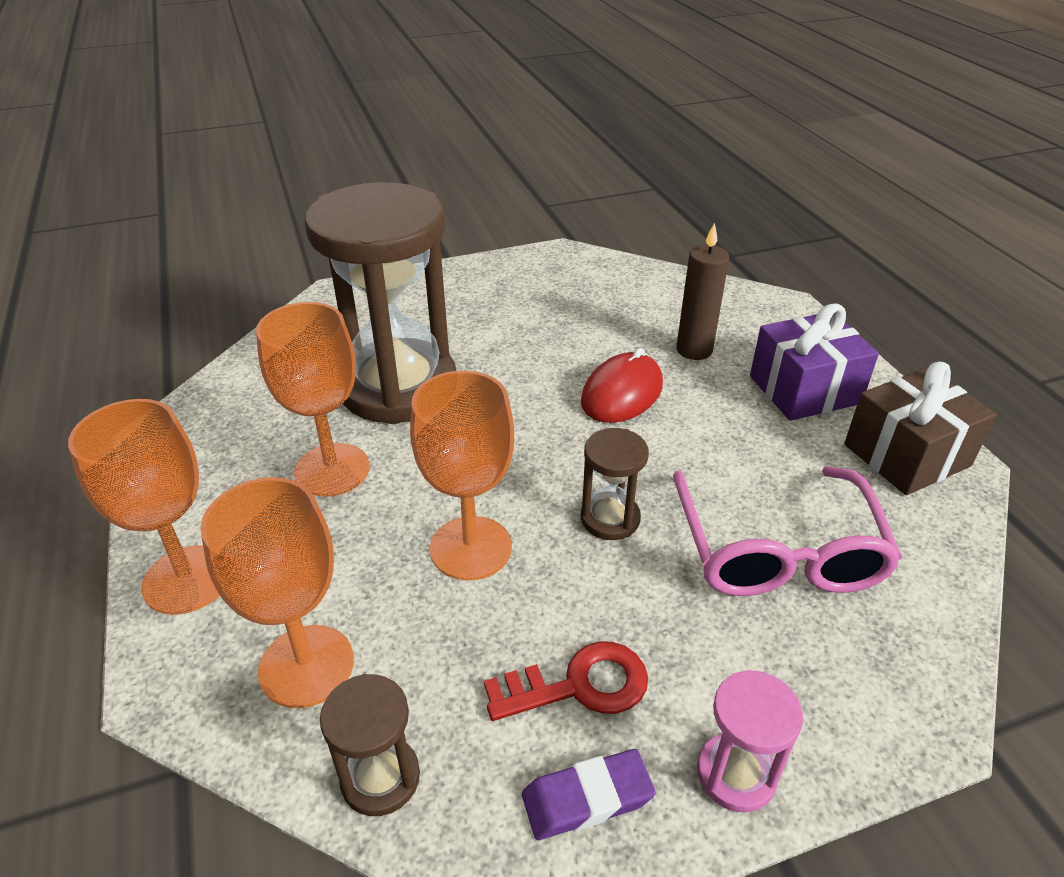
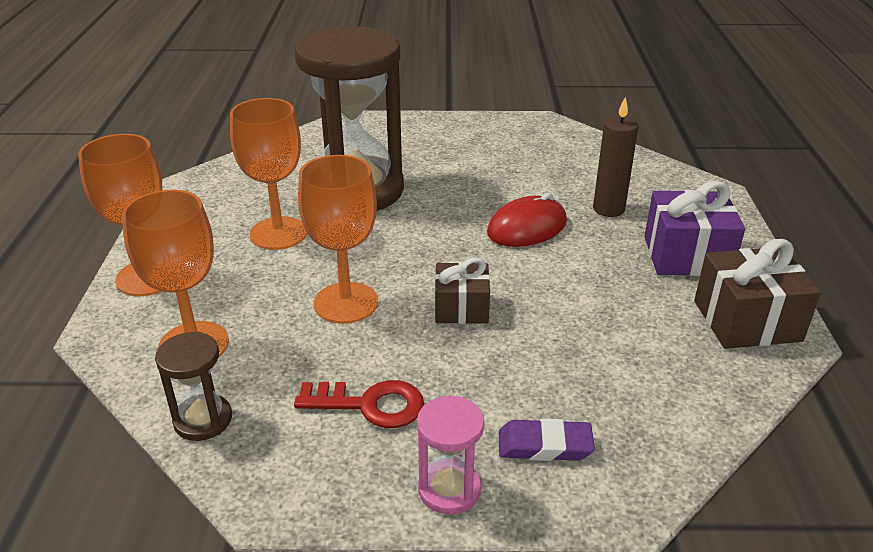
camera: 20 degrees right, 5 degrees down
purple eraser [522,749,656,840] -> purple eraser moved to [499,419,595,461]
brown hourglass [581,428,649,540] -> brown gift [435,258,490,324]
pink glasses [673,466,902,596] -> none

